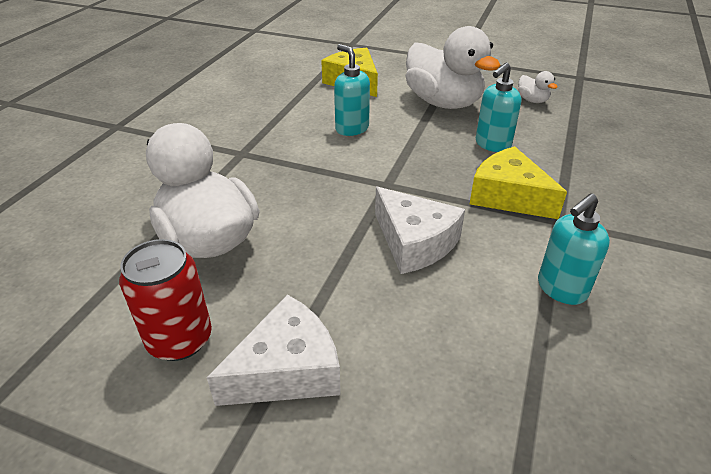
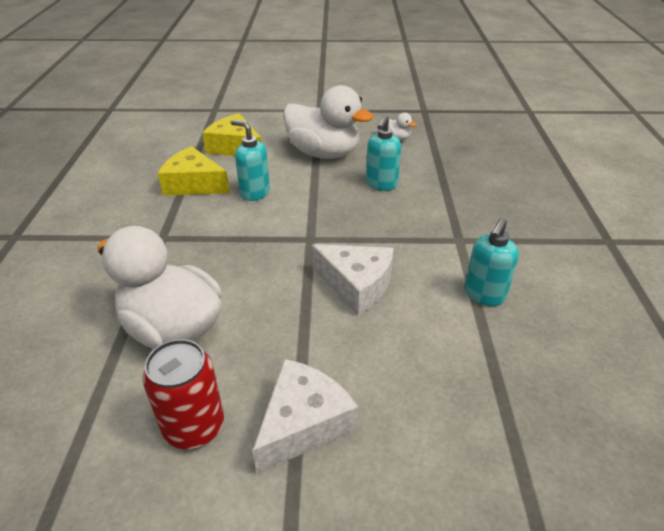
camera: 20 degrees left, 0 degrees up
yellow cheese [470,146,567,219] -> yellow cheese moved to [158,146,230,196]

